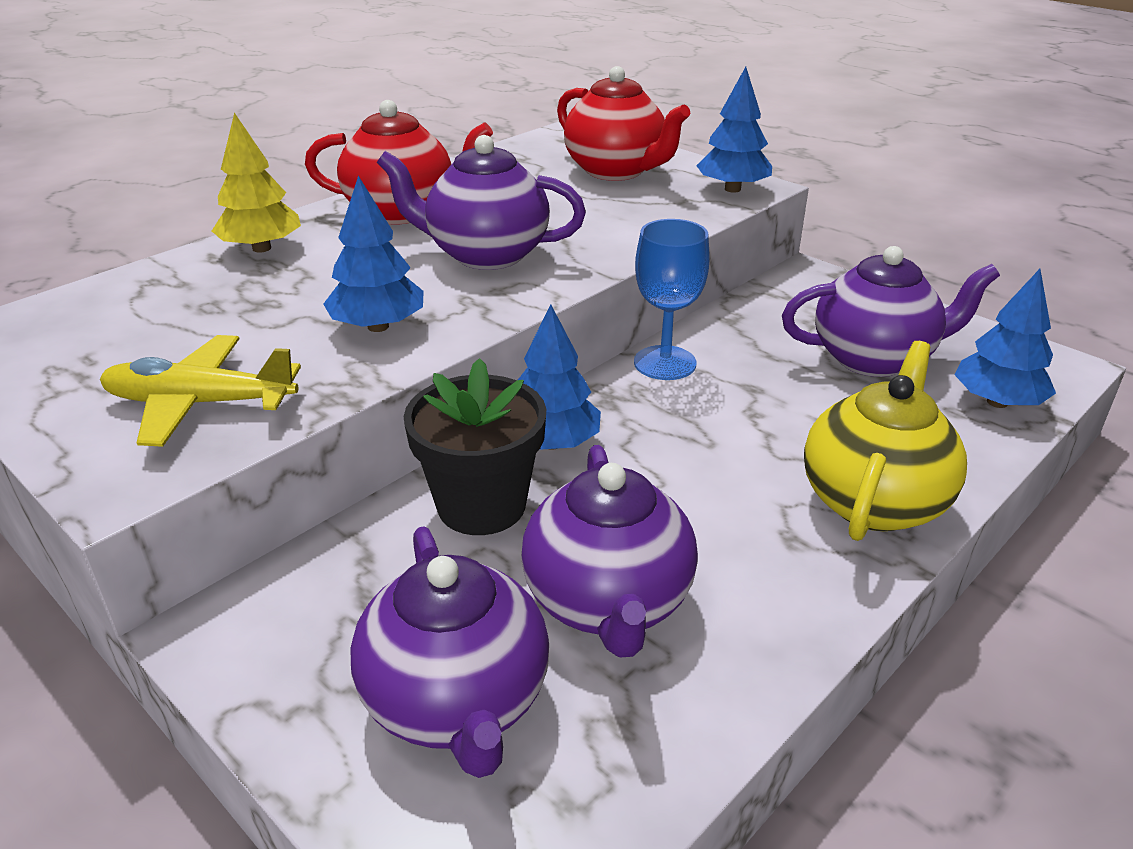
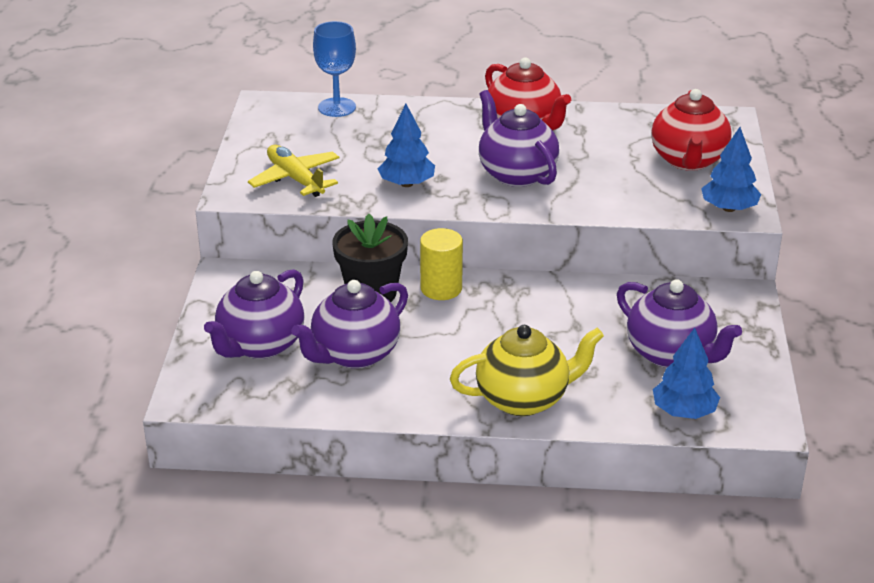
camera: 50 degrees right, 0 degrees up
yellow tree [212,112,301,253] -> none
blue tree [518,304,601,450] -> yellow cylinder [420,228,463,300]
blue goblet [634,219,710,380] -> blue goblet moved to [313,21,356,117]

